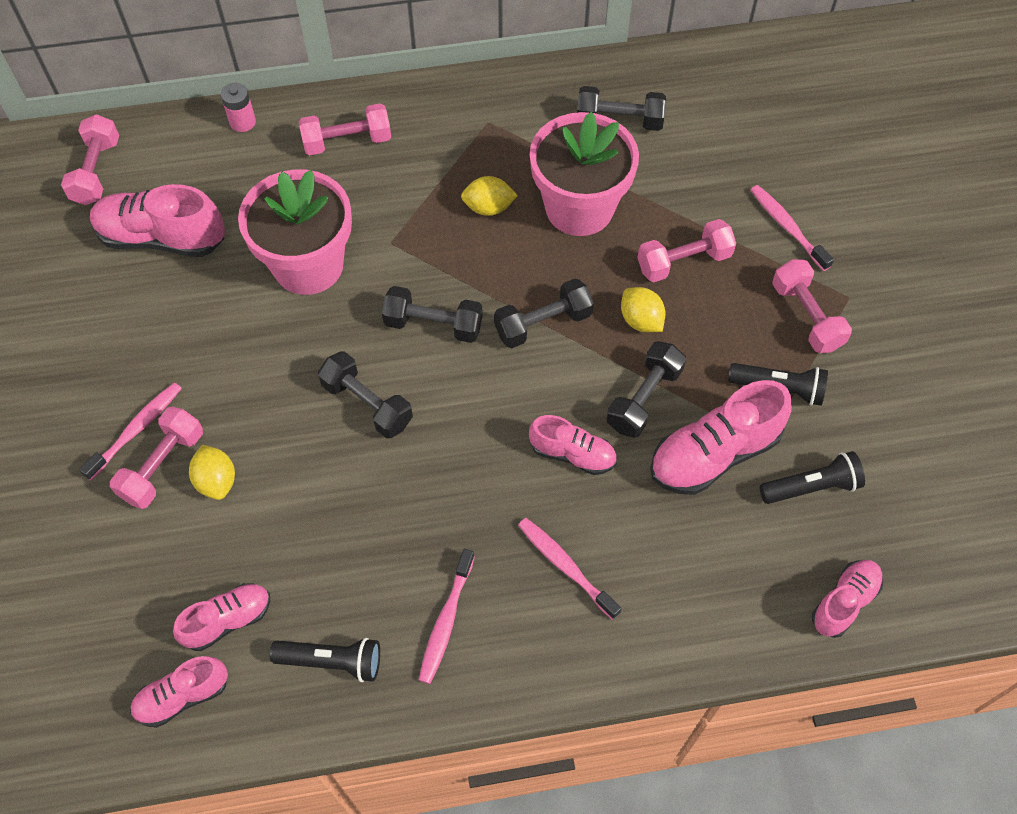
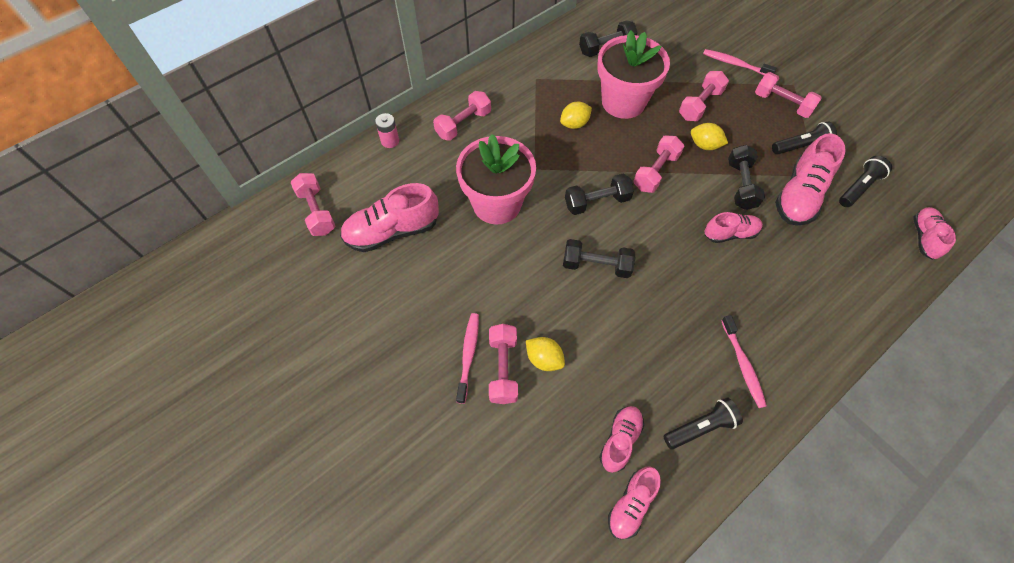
camera: 30 degrees left, 0 degrees up
black dumbbell [494,278,594,348] -> pink dumbbell [633,136,684,193]
pink toothbrush [518,518,621,620] -> none

